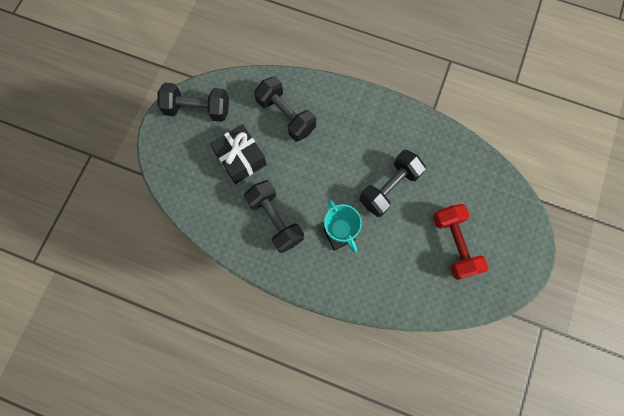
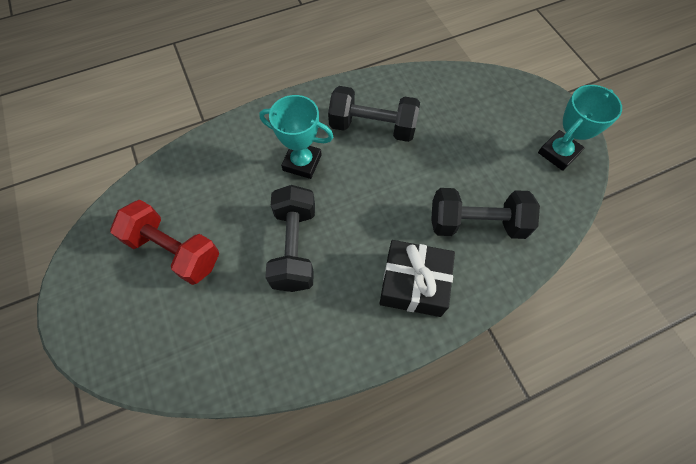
camera: 135 degrees right, 10 degrees down
black dumbbell [157,82,229,122] -> turquoise trophy [538,85,622,171]
black gift [210,124,267,184] -> black gift moved to [379,240,455,317]

